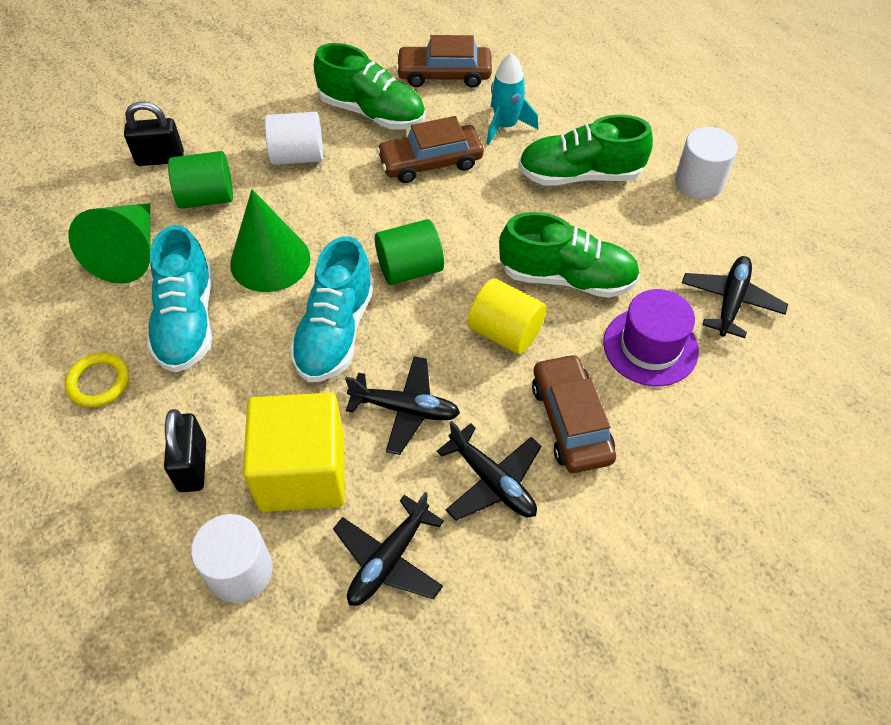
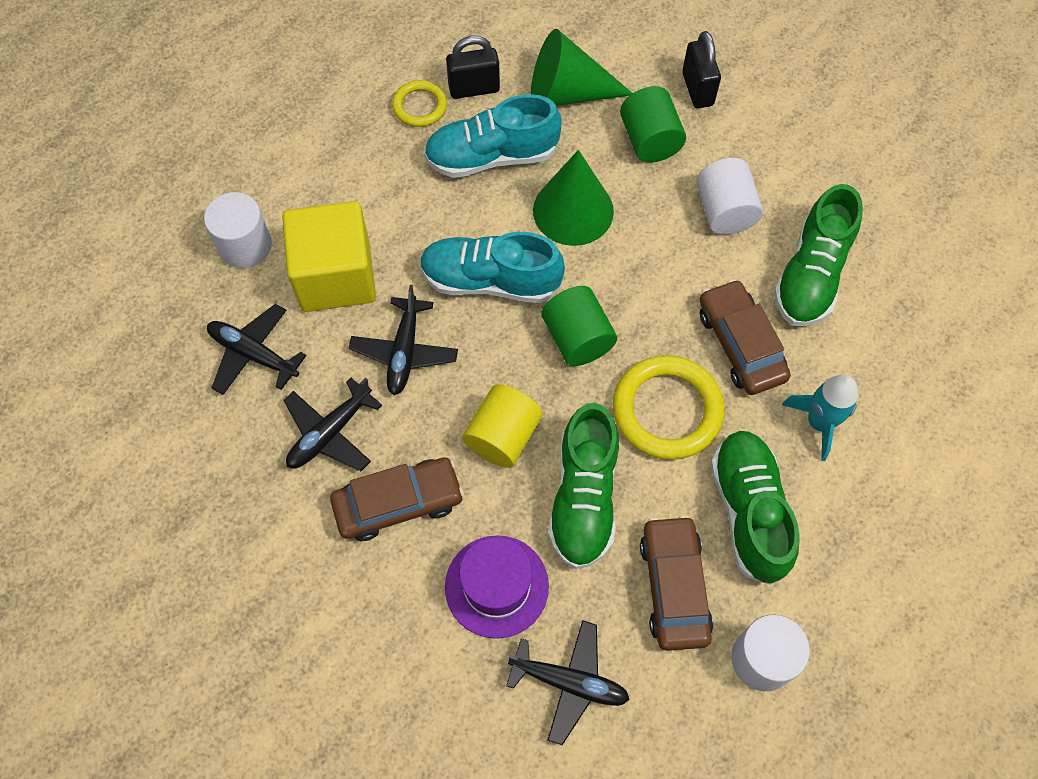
camera: 85 degrees right, 10 degrees up
black padlock [164,409,206,492] -> black padlock moved to [446,36,500,99]
brown car [396,35,492,88] -> brown car moved to [640,515,713,651]
none -> yellow ring [613,355,725,460]

